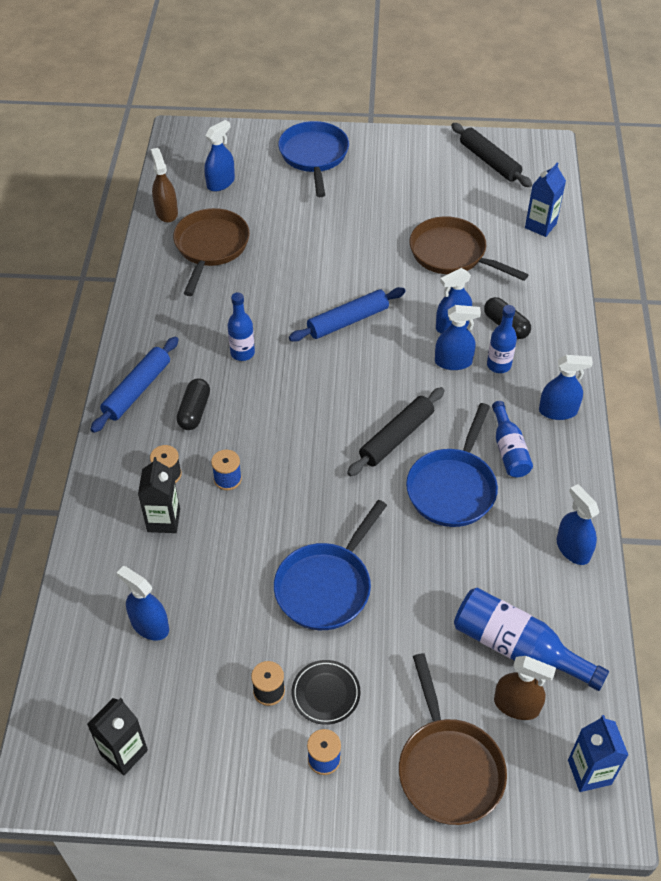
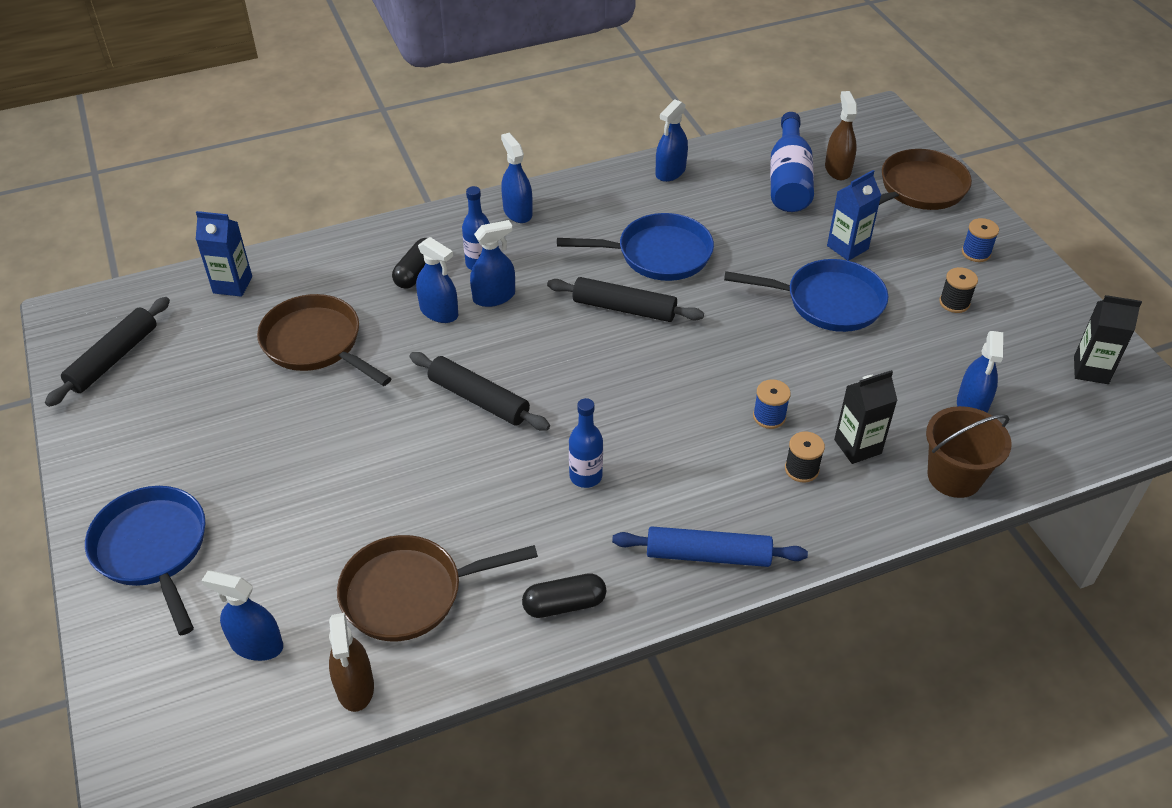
camera: 115 degrees left, 5 degrees down
brown spray bottle [151,148,178,223] -> brown spray bottle turned 60 degrees counterclockwise [329,613,374,712]
black capsule [176,378,210,430] -> black capsule moved to [522,573,606,618]
blue pan [278,121,349,197] -> blue pan turned 90 degrees clockwise [85,486,206,635]
blue rolling pin [289,287,406,342] -> black rolling pin [410,352,550,431]
black plate [292,660,360,725] -> none
brown pan [410,216,528,281] -> brown pan turned 120 degrees clockwise [257,294,392,386]
blue spray bottle [435,305,481,370] -> blue spray bottle turned 90 degrees clockwise [470,220,515,307]
blue bottle [492,401,533,477] -> none
blue carton [568,715,628,792] -> blue carton moved to [827,170,881,261]
none -> brown bucket [926,406,1012,498]

